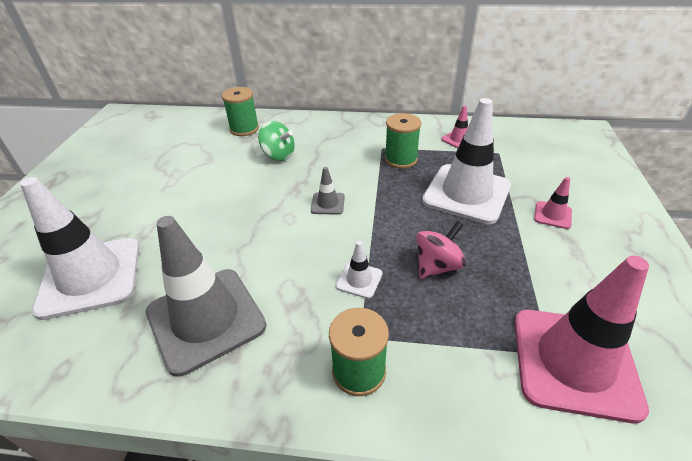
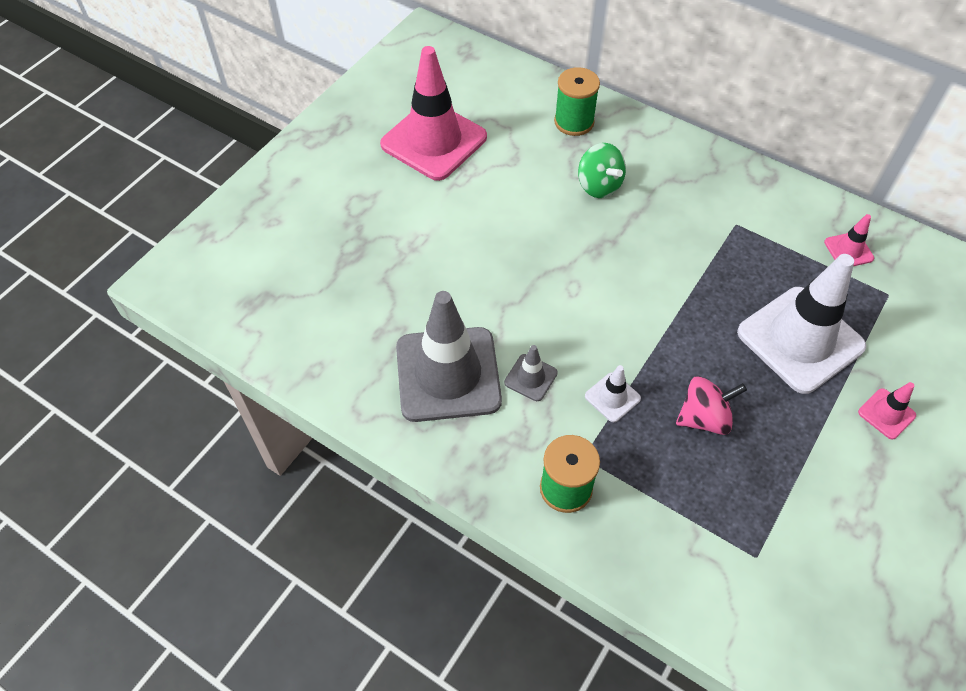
camera: 25 degrees right, 15 degrees up
white traffic cone [20,177,140,320] -> none
grey traffic cone [311,167,345,215] -> grey traffic cone moved to [504,345,558,401]
green spool [385,113,421,169] -> none
pink traffic cone [514,256,649,423] -> pink traffic cone moved to [380,46,487,181]

